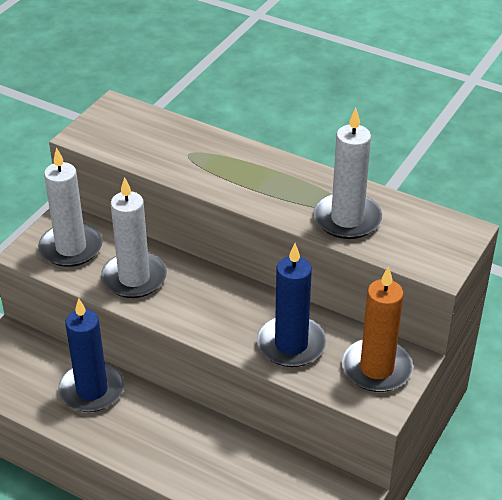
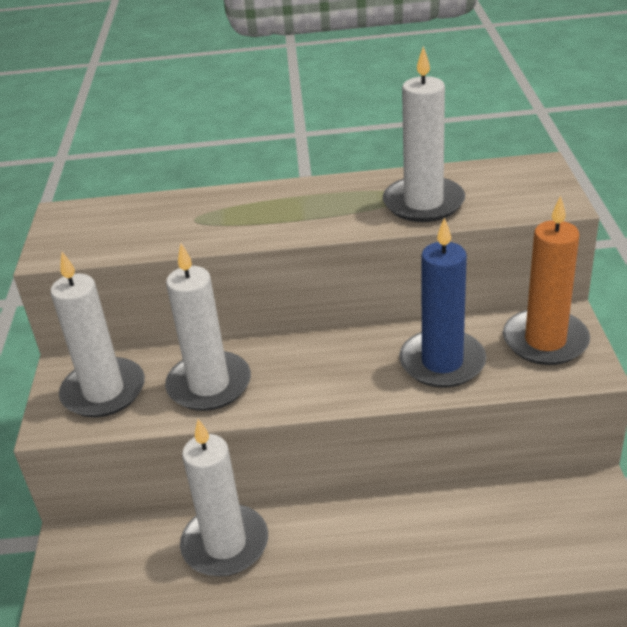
camera: 30 degrees left, 5 degrees down
blue candle [58,298,124,412] -> white candle [180,419,268,576]

